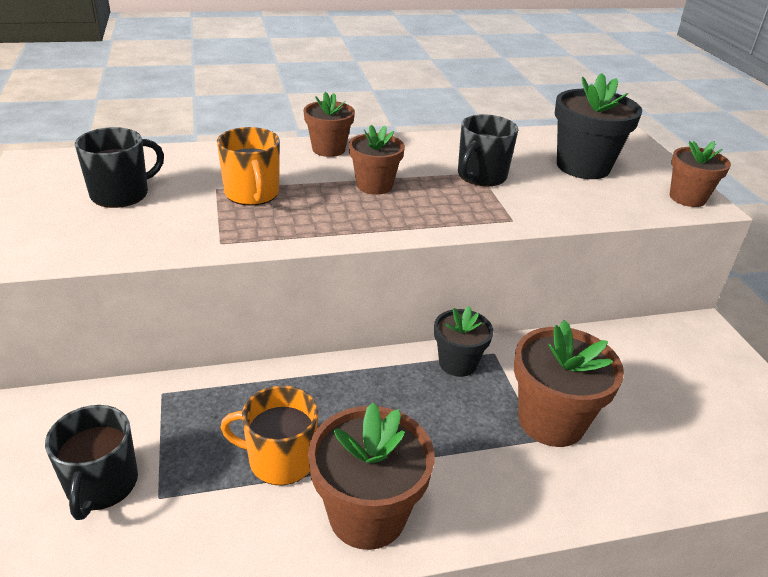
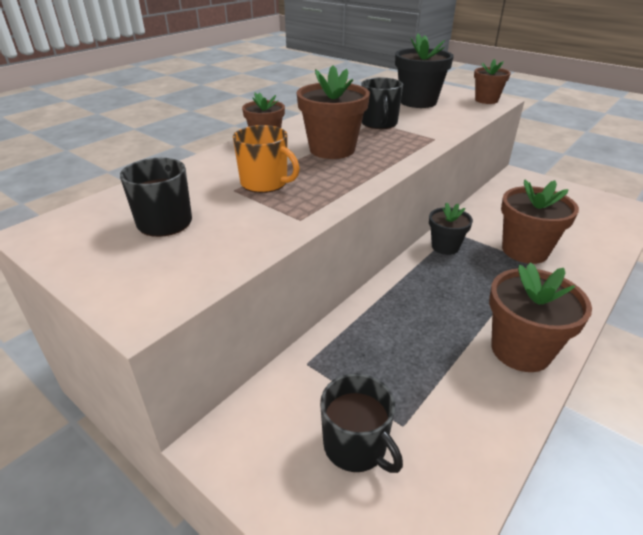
camera: 35 degrees left, 0 degrees up
orange mug [220,386,318,486] -> none
brown flower pot [349,125,405,195] -> brown flower pot [297,65,370,159], size x1.60

